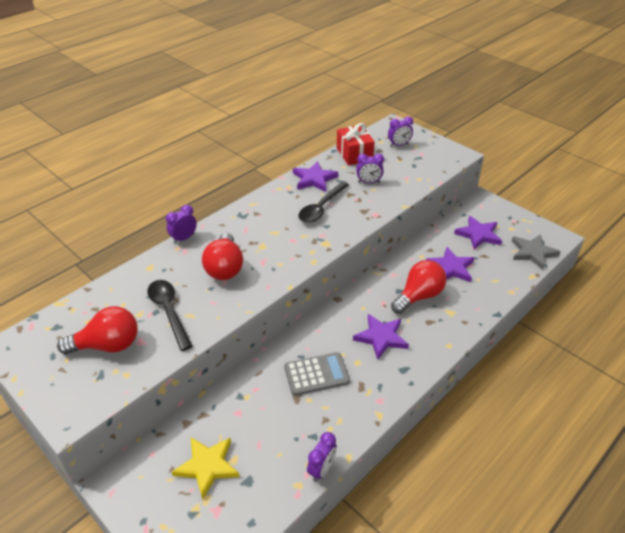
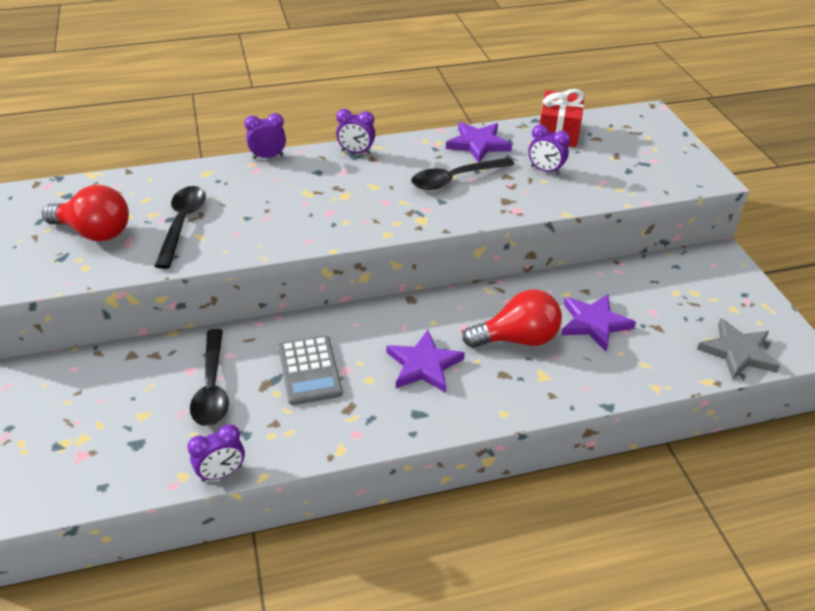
camera: 30 degrees right, 0 degrees up
yellow star [172,437,239,499] -> none
red light bulb [202,233,243,280] -> none
grey calculator [284,352,350,396] -> grey calculator turned 60 degrees clockwise [278,335,343,405]
purple clock [388,116,413,147] -> purple clock moved to [336,109,375,154]
purple star [454,216,502,249] -> none
none -> black spoon [190,329,229,426]

